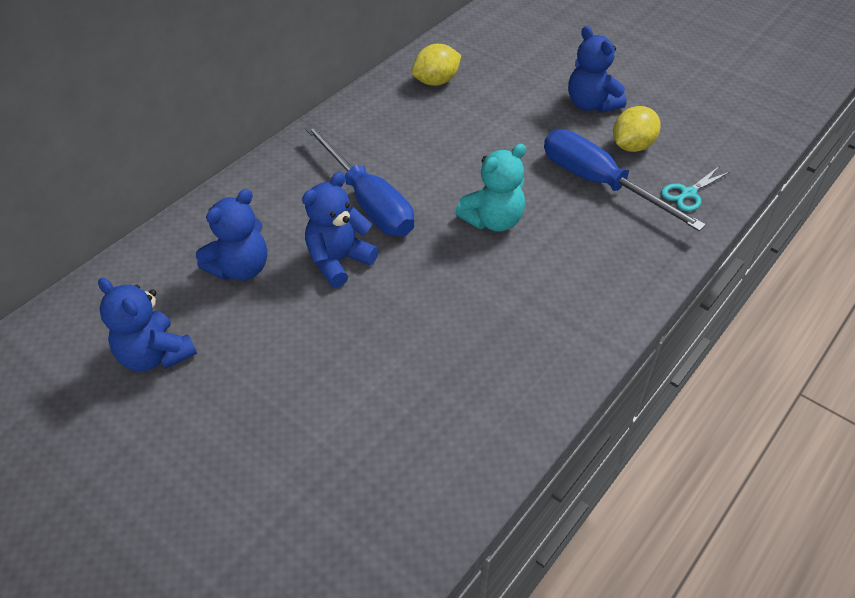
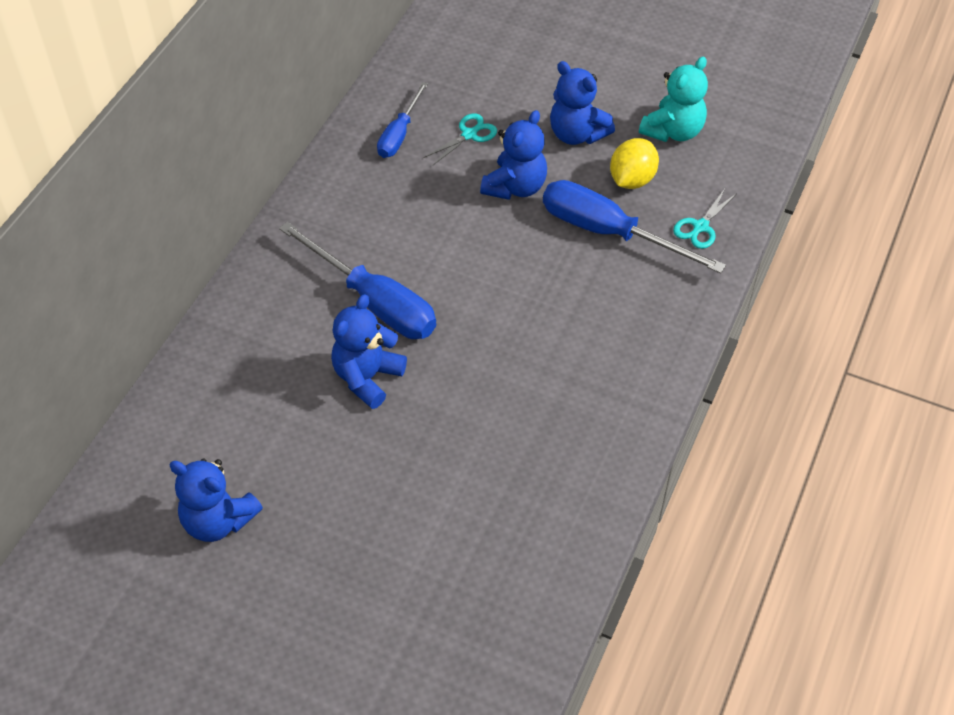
camera: 15 degrees left, 5 degrees up
blue teddy bear [196,189,267,281] -> blue teddy bear moved to [480,110,547,200]
yellow lemon [412,44,461,86] -> blue screwdriver [377,82,428,158]
turquoise teddy bear [455,144,526,232] -> turquoise teddy bear moved to [639,56,708,142]
none -> turquoise scissors [423,113,497,166]

